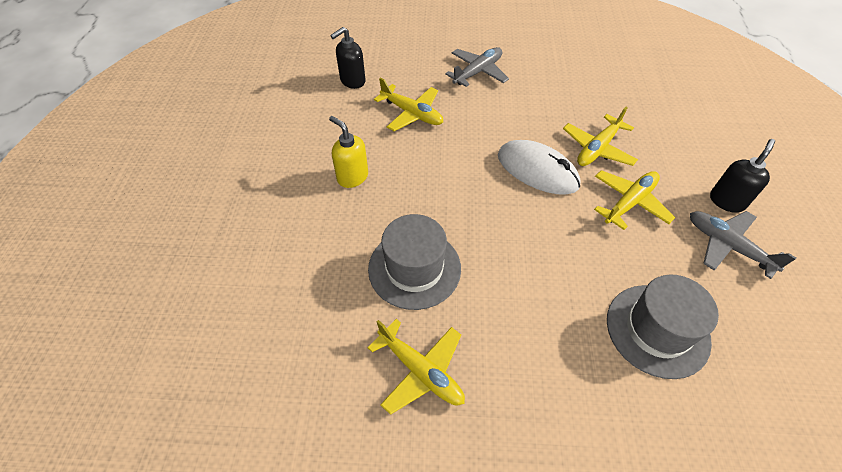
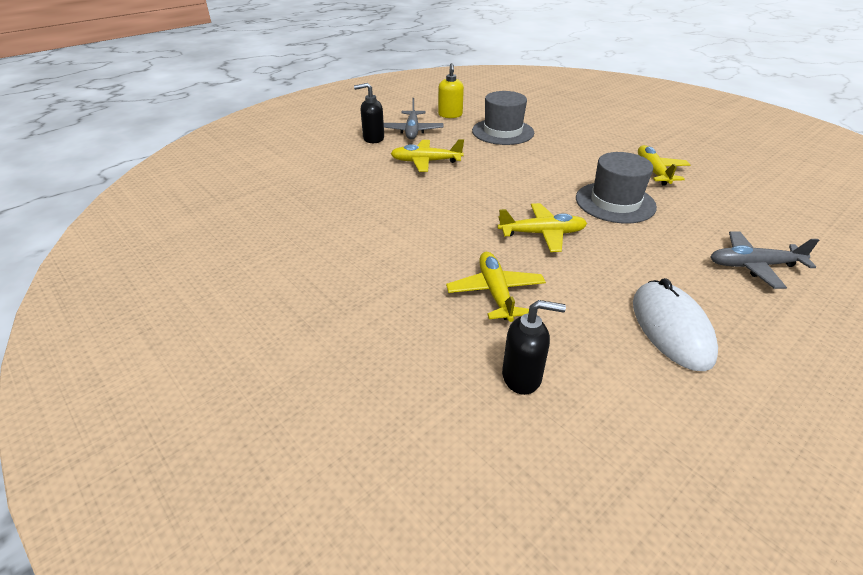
camera: 135 degrees left, 15 degrees down
yellow soap dispenser [329,116,368,188] -> yellow soap dispenser moved to [438,63,464,118]
grey plane [445,47,509,87] -> grey plane moved to [711,231,819,289]
white mouse [498,140,580,195] -> white mouse moved to [633,278,718,371]
yellow plane [563,106,638,166] -> yellow plane moved to [497,203,587,252]

